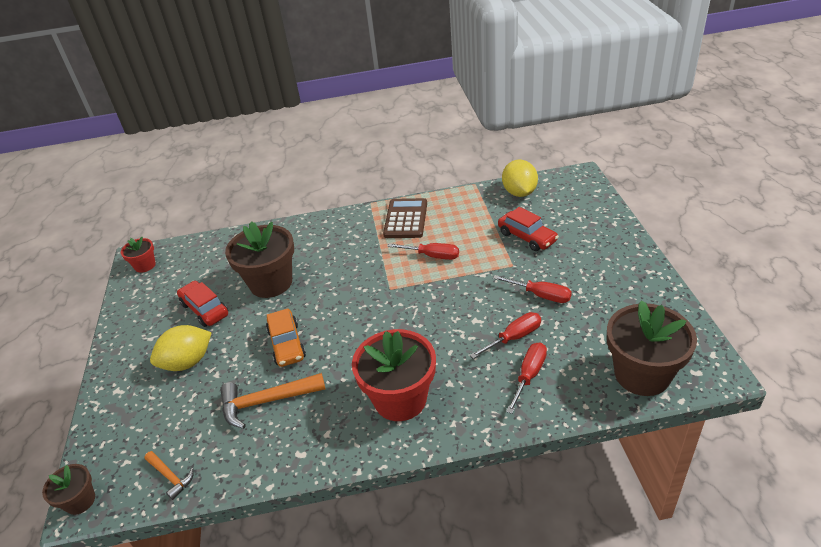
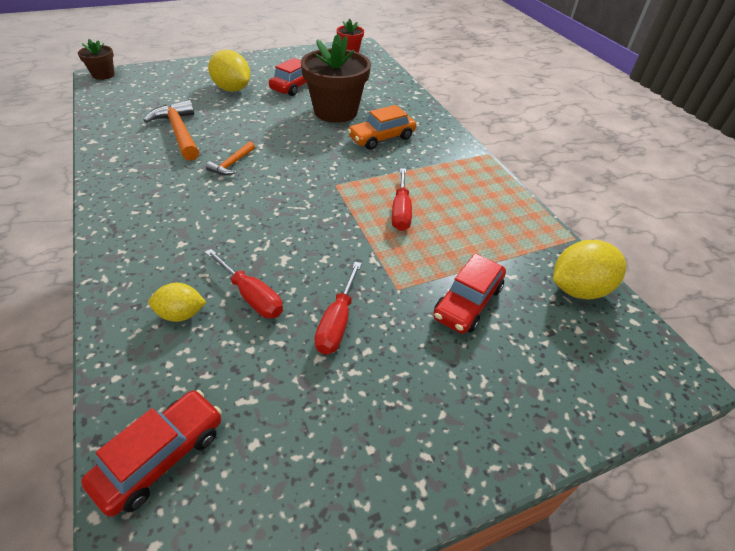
camera: 70 degrees right, 5 degrees up
orange hammer [145,451,194,500] -> orange hammer moved to [206,142,255,175]
orange car [266,308,306,367] -> orange car moved to [347,105,416,150]
red flower pot [352,329,436,421] -> none
brown calculator [383,198,427,238] -> none
red screwdriver [506,342,547,414] -> yellow lemon [148,283,206,322]
brown flower pot [607,300,697,396] -> red car [81,390,222,517]

